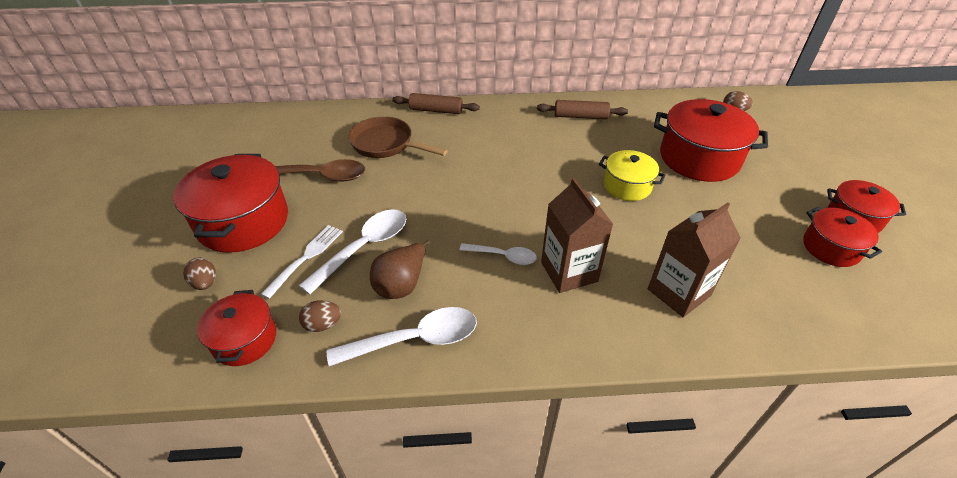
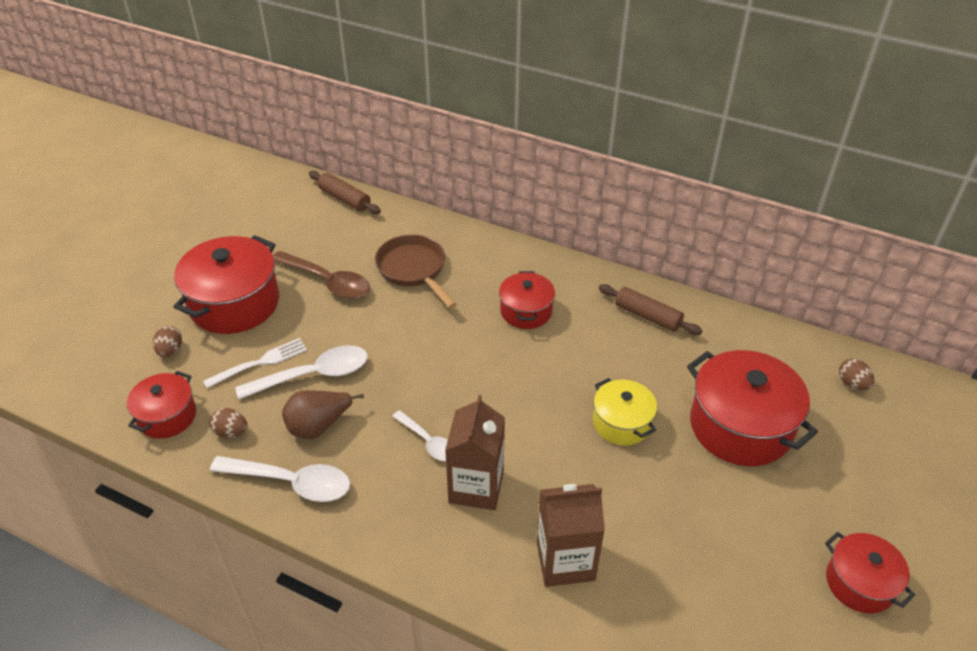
camera: 30 degrees right, 0 degrees up
brown rolling pin [392,93,480,114] -> brown rolling pin moved to [309,171,381,214]
red pot [803,207,882,267] -> red pot moved to [499,271,555,329]

